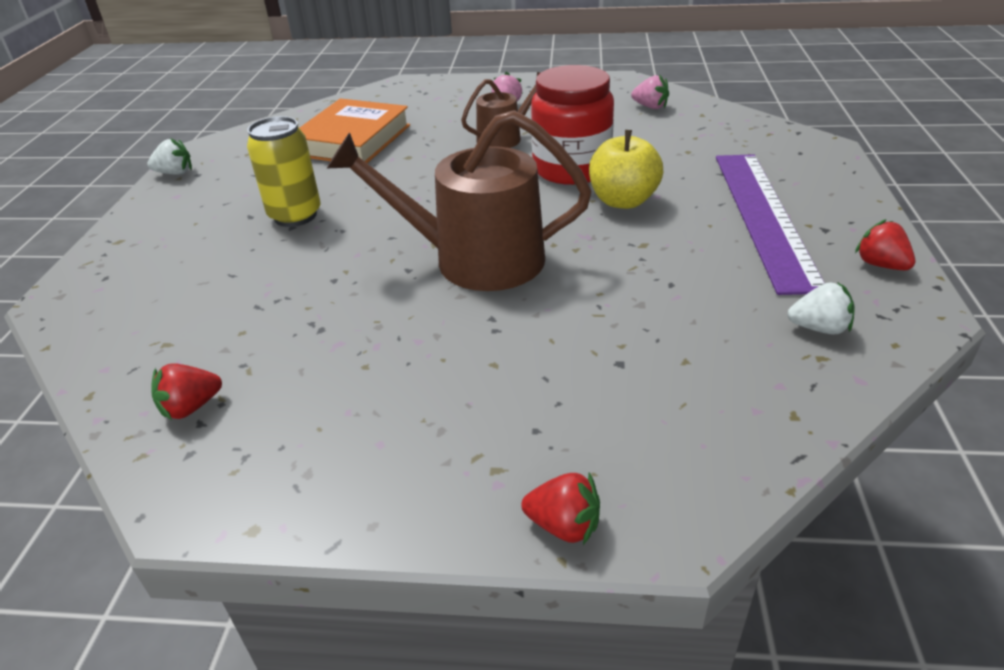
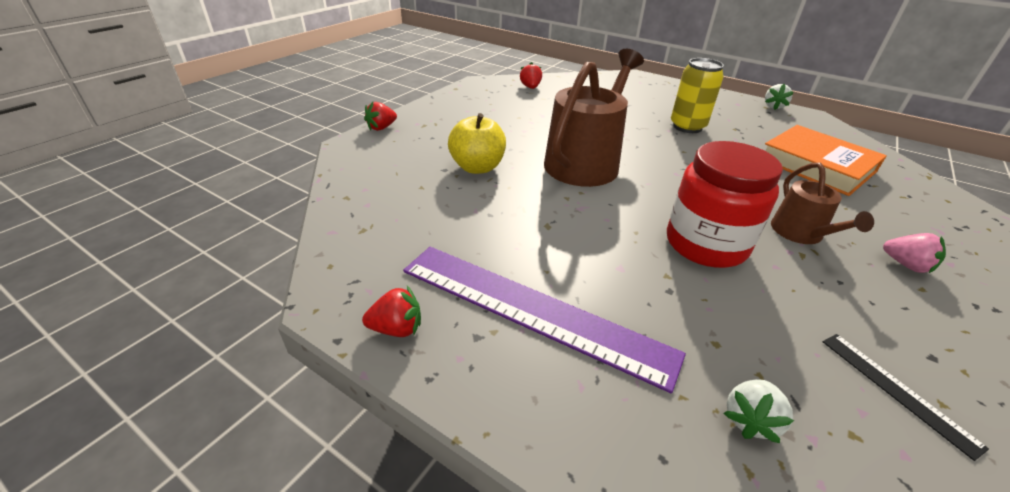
camera: 115 degrees right, 0 degrees up
yellow apple [589,130,663,209] -> yellow apple moved to [448,113,506,174]
pink strawberry [631,75,669,109] -> black ruler [822,334,989,461]
white strawberry [788,282,855,335] -> white strawberry moved to [724,379,794,443]

